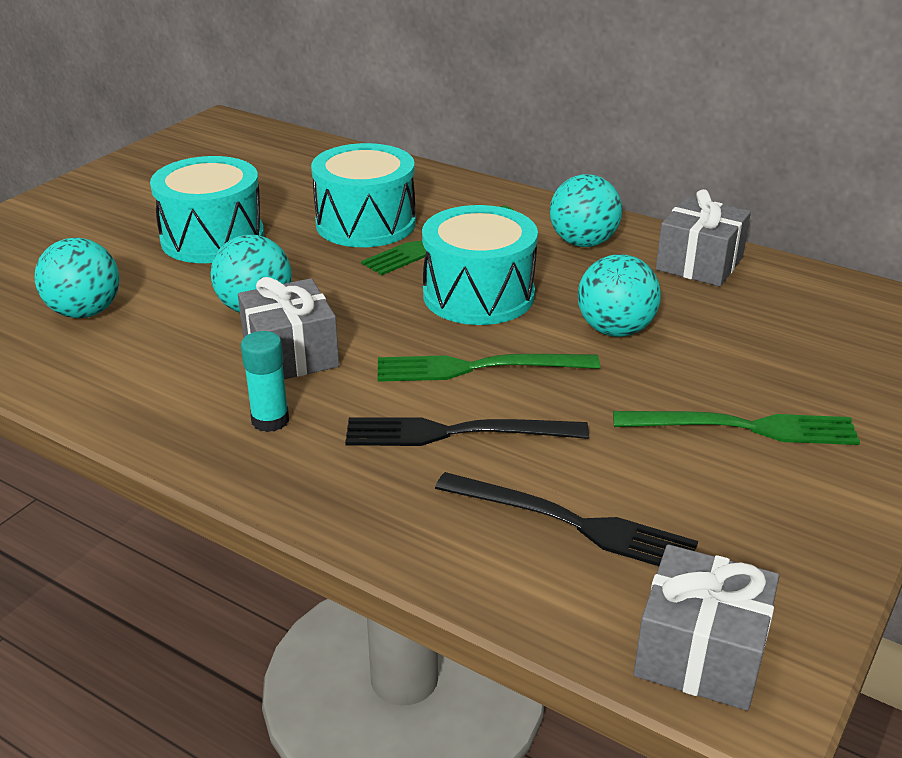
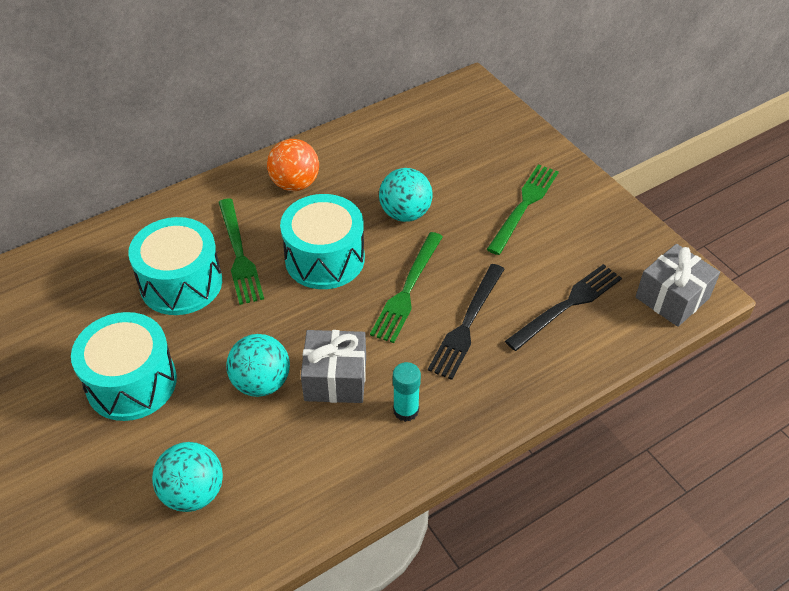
camera: 65 degrees left, 15 degrees up
turquoise ball [550,174,622,247] -> orange ball [267,139,319,191]
grey gift [656,189,751,287] -> none

